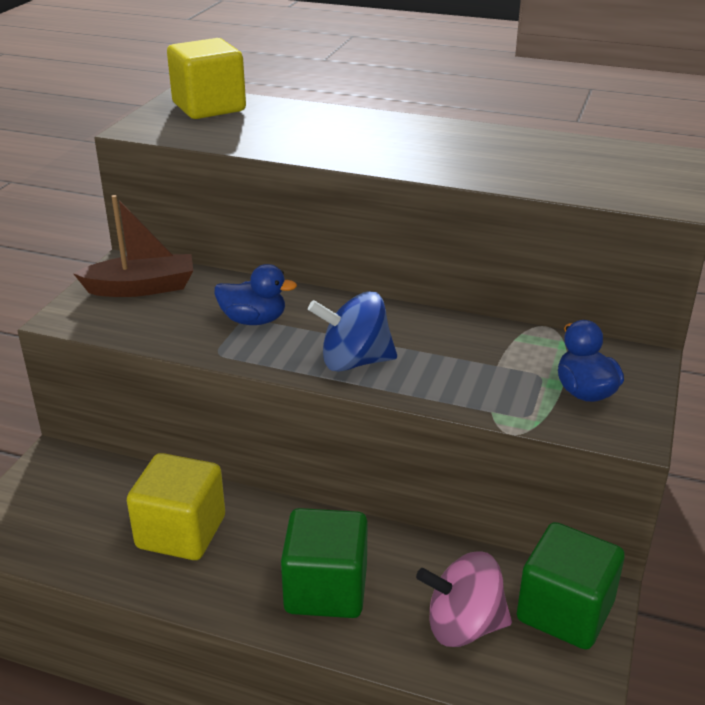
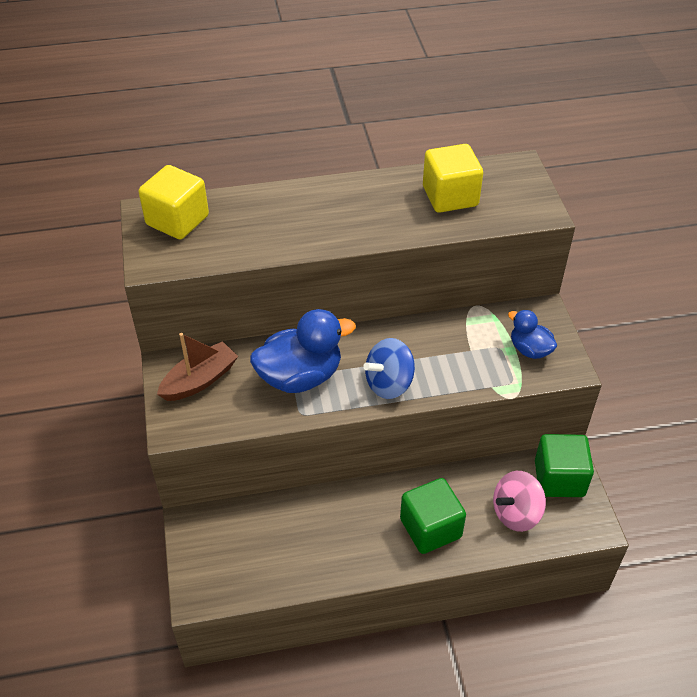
camera: 30 degrees left, 15 degrees up
yellow cube [127,453,225,560] -> yellow cube moved to [423,144,483,213]
blue duck [214,264,297,325] -> blue duck [250,309,356,393], size x1.79

